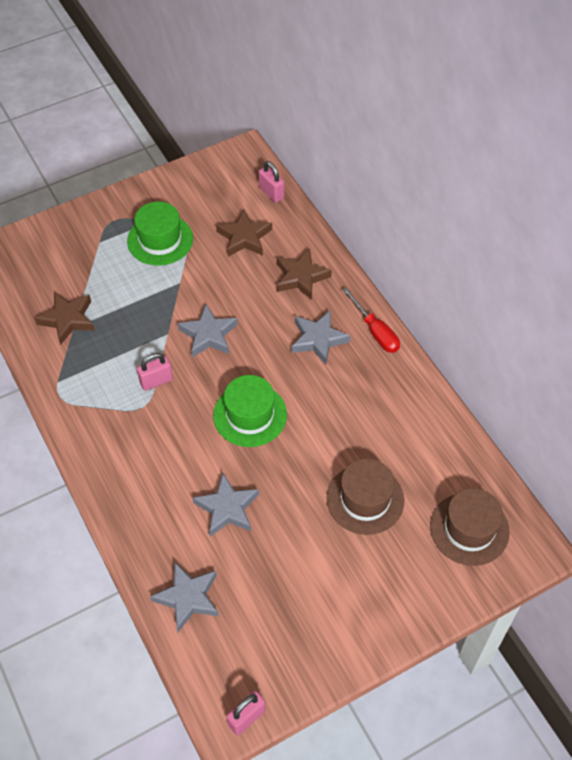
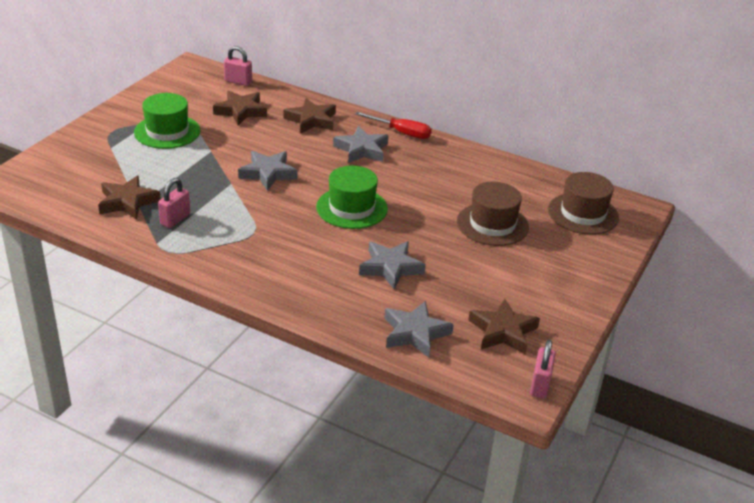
camera: 35 degrees left, 20 degrees down
pink padlock [137,353,173,391] -> pink padlock moved to [158,178,190,228]
none -> brown star [468,299,540,354]

